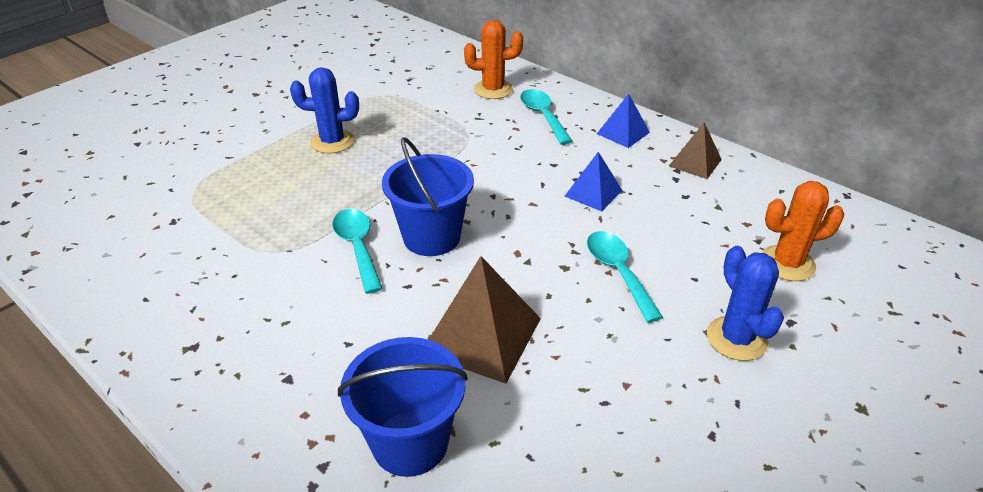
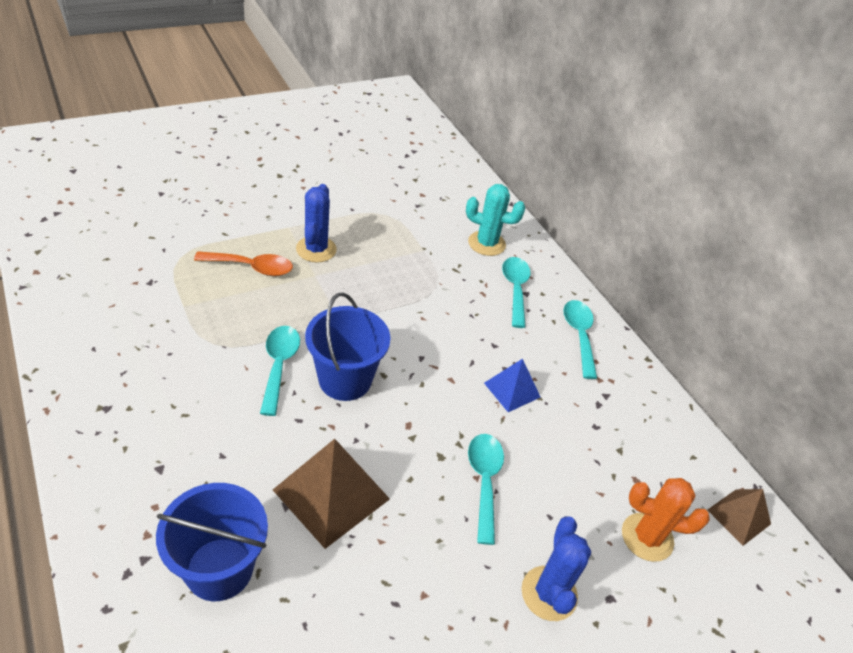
camera: 15 degrees right, 5 degrees up
blue cactus [290,67,359,154] -> blue cactus turned 75 degrees clockwise [296,184,337,262]
orange cactus [464,20,523,99] -> turquoise cactus [466,184,525,256]
blue pyramid [597,94,650,148] -> turquoise spoon [563,300,597,379]
brown pyramid [669,122,722,179] -> brown pyramid moved to [708,489,771,546]
none -> orange spoon [194,252,293,276]

